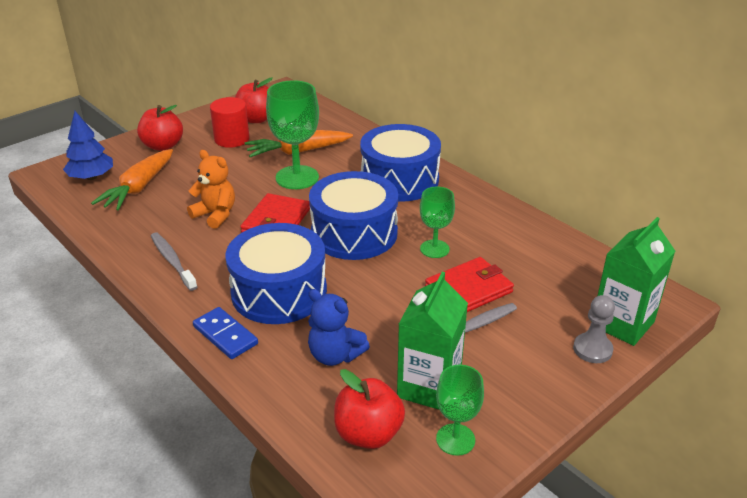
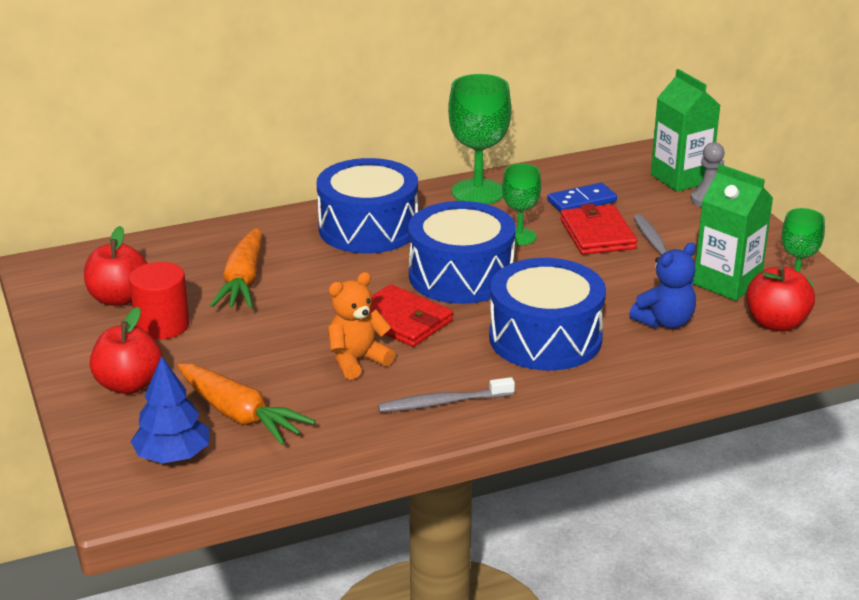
camera: 70 degrees left, 5 degrees down
blue domino [193,307,258,359] -> blue domino moved to [547,183,617,212]
green goblet [266,80,319,189] -> green goblet moved to [448,74,511,204]

